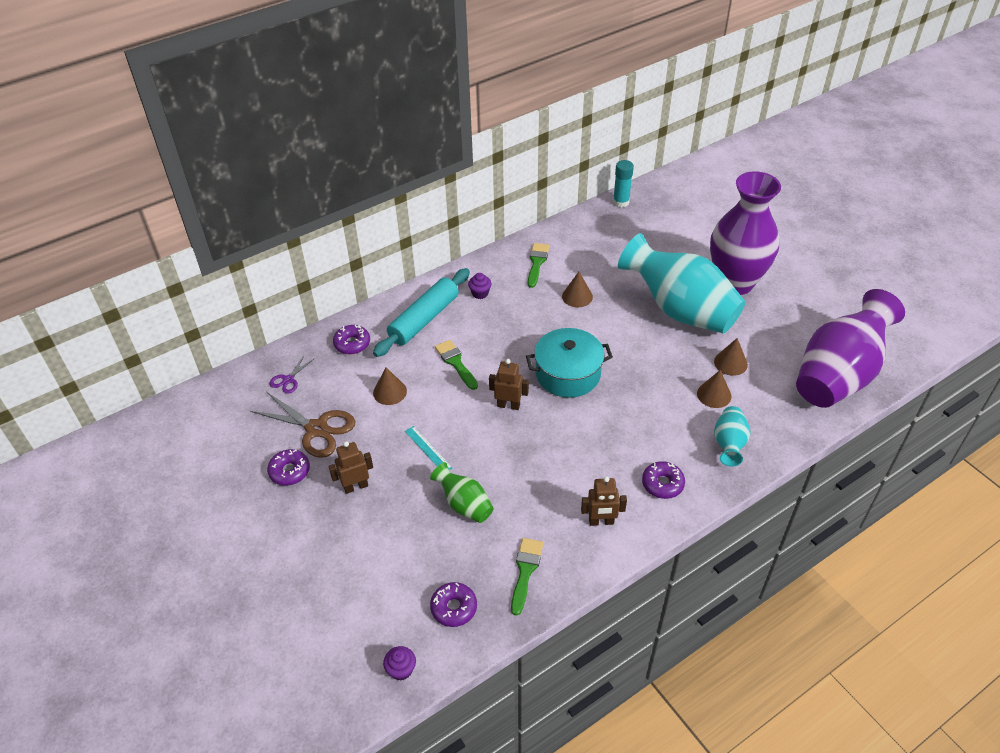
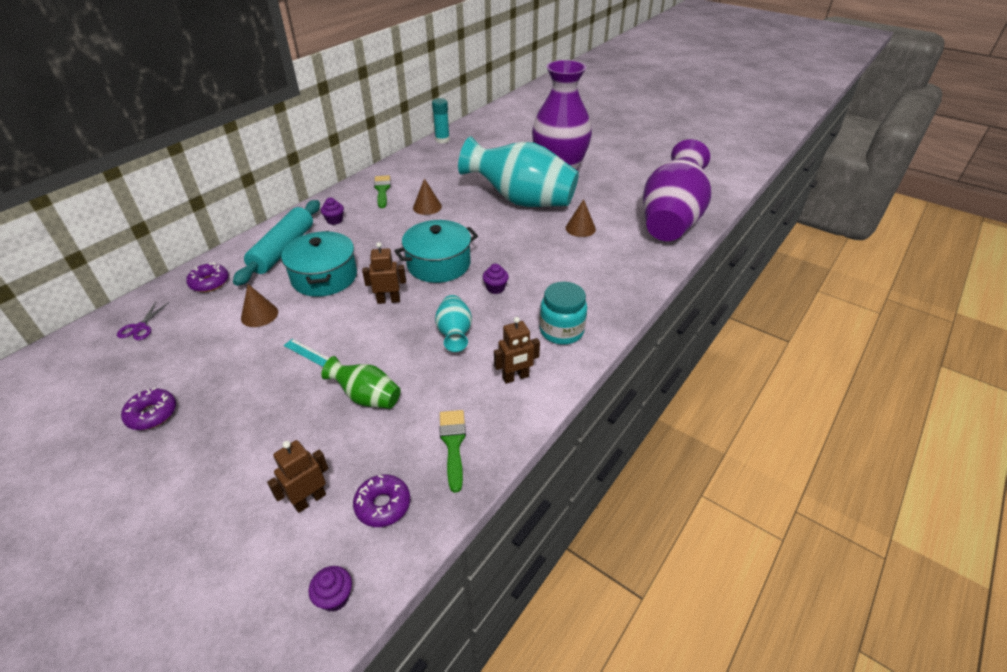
camera: 20 degrees left, 5 degrees down
brown scissors [250,392,356,458] -> none
brown robot [329,441,373,494] -> brown robot moved to [267,440,329,513]
green brush [435,340,478,390] -> turquoise pot [281,231,357,297]
purple donut [642,461,685,499] -> turquoise jar [539,282,587,345]
brown cone [697,370,732,408] -> none
turquoise vase [714,406,751,467] -> turquoise vase moved to [435,295,472,352]
none -> purple cupcake [483,264,509,294]

